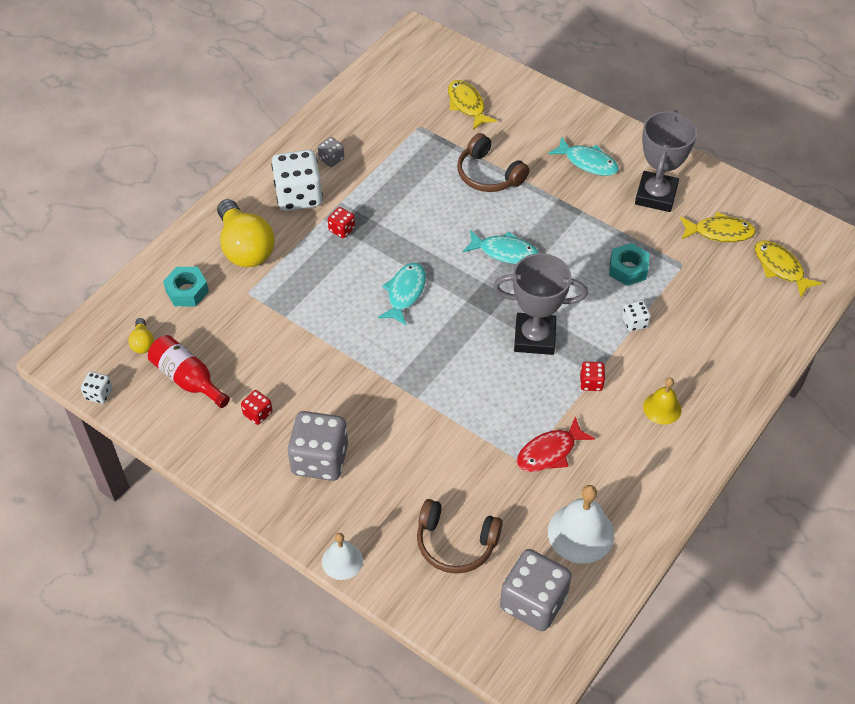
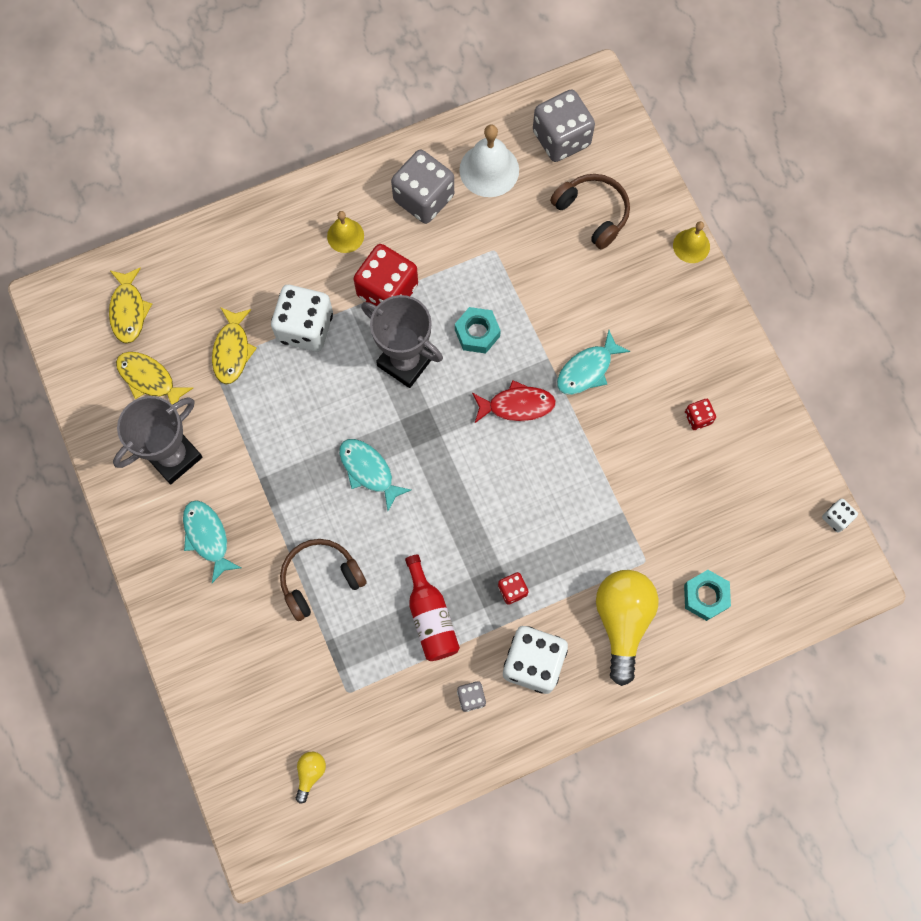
camera: 150 degrees left, 20 degrees up
yellow light bulb [128,318,154,354] -> yellow light bulb moved to [296,752,326,804]
red bottle [148,335,230,408] -> red bottle moved to [405,554,460,661]
grey dice [287,411,348,481] -> grey dice moved to [391,150,454,224]
white bell [322,533,363,580] -> yellow bell [673,221,710,263]
turquoise fish [378,263,426,325] -> turquoise fish moved to [557,330,630,395]
yellow fish [448,80,497,130] -> yellow fish moved to [212,307,257,384]
brown headphones [457,133,530,192] -> brown headphones turned 105 degrees counterclockwise [280,539,367,621]
red fish [517,417,595,472] -> red fish moved to [472,380,556,423]
red dice [580,362,605,391] -> red dice [353,244,418,306], size x2.15
turquoise nut [609,243,650,286] -> turquoise nut moved to [455,307,501,353]
white dice [622,301,651,331] -> white dice [271,285,333,352], size x2.15

